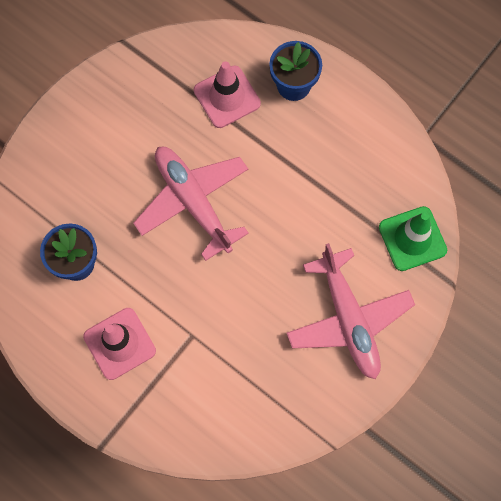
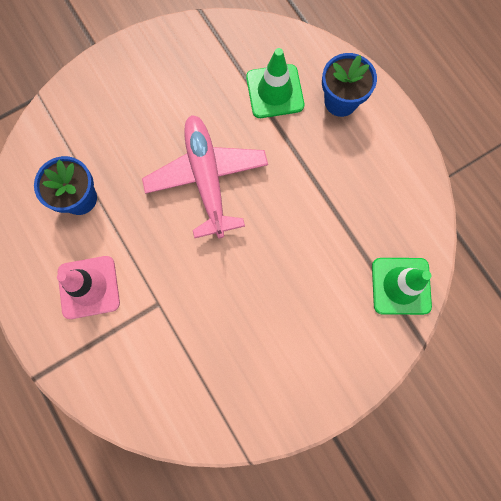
camera: 20 degrees right, 5 degrees up
pink traffic cone [194,61,261,128] -> green traffic cone [246,48,304,118]
pink plane [287,243,415,379] -> none

